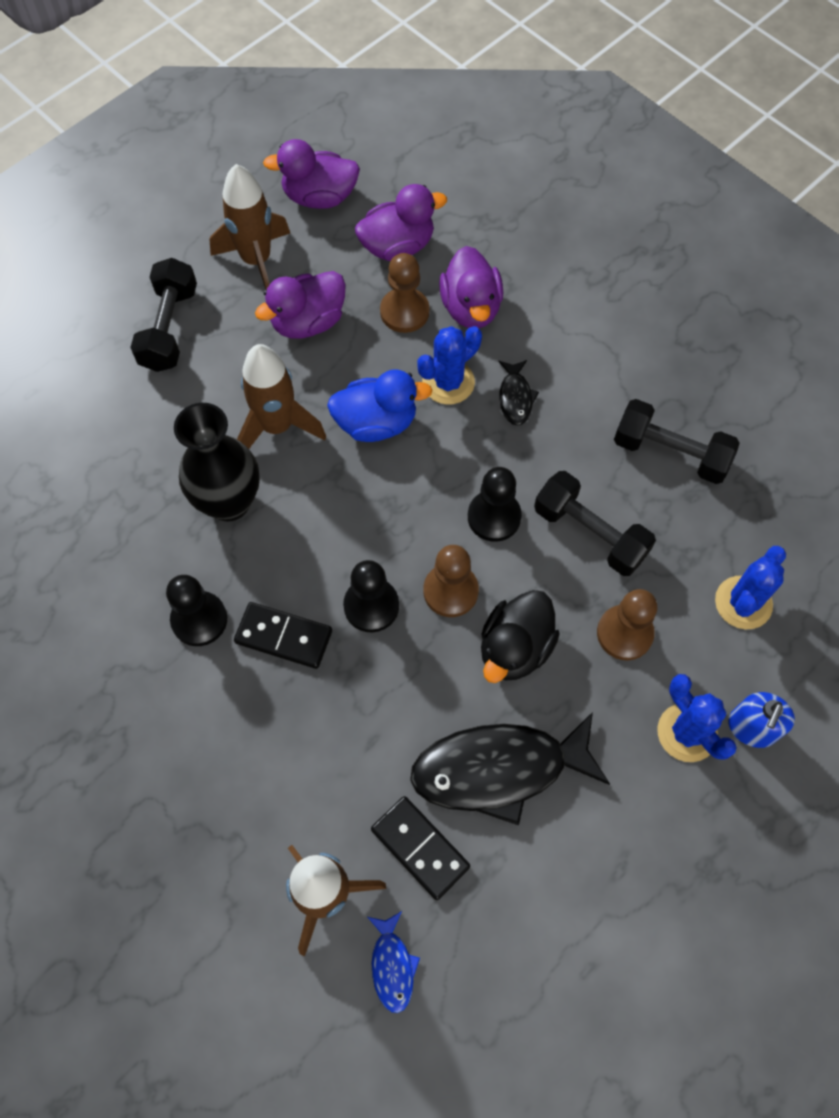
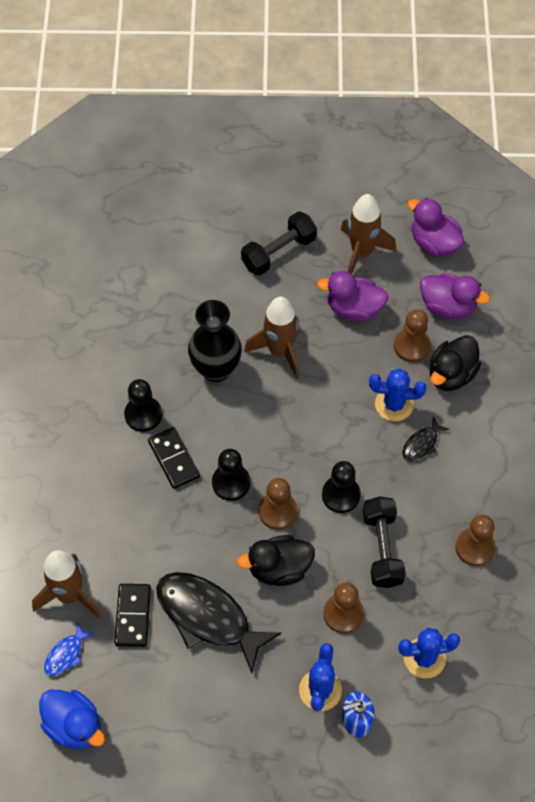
camera: 45 degrees right, 5 degrees down
blue duck [327,369,432,442] -> blue duck moved to [39,690,105,749]
purple duck [439,246,503,328] -> black duck [430,335,481,391]
black dumbbell [614,399,740,484] -> brown pawn [455,515,496,566]

